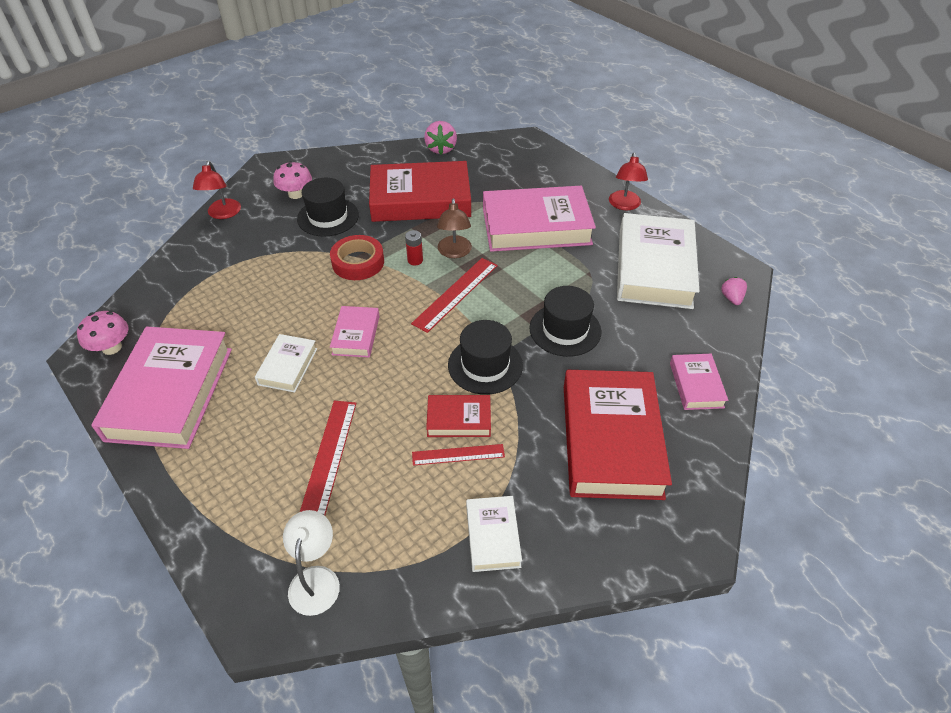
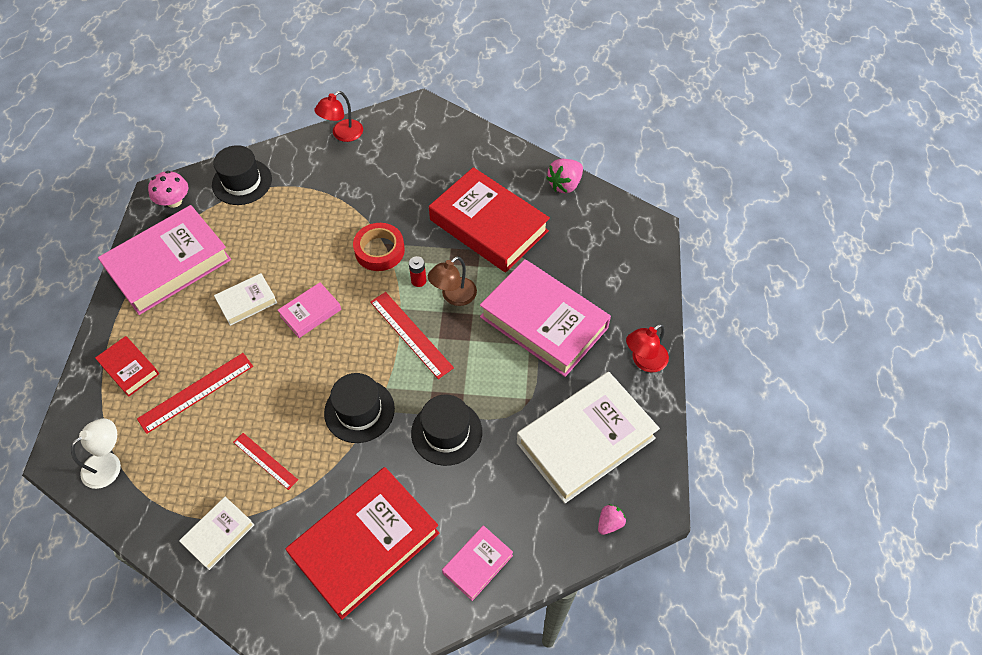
camera: 45 degrees right, 10 degrees up
pink mushroom [273,161,312,199] -> none
black hat [297,178,359,237] -> black hat moved to [212,145,272,205]
red ruler [411,258,498,333] -> red ruler turned 60 degrees clockwise [370,292,454,379]
red book [426,395,491,437] -> red book moved to [95,336,159,397]

